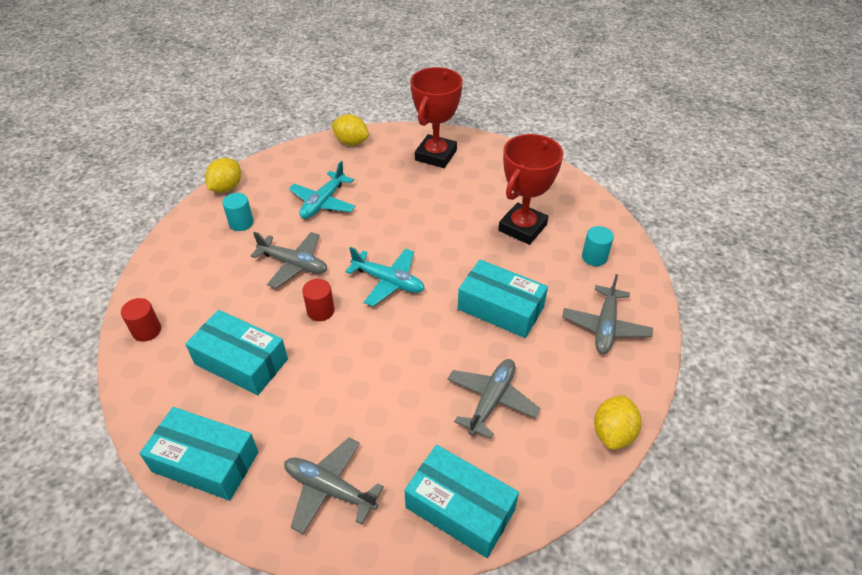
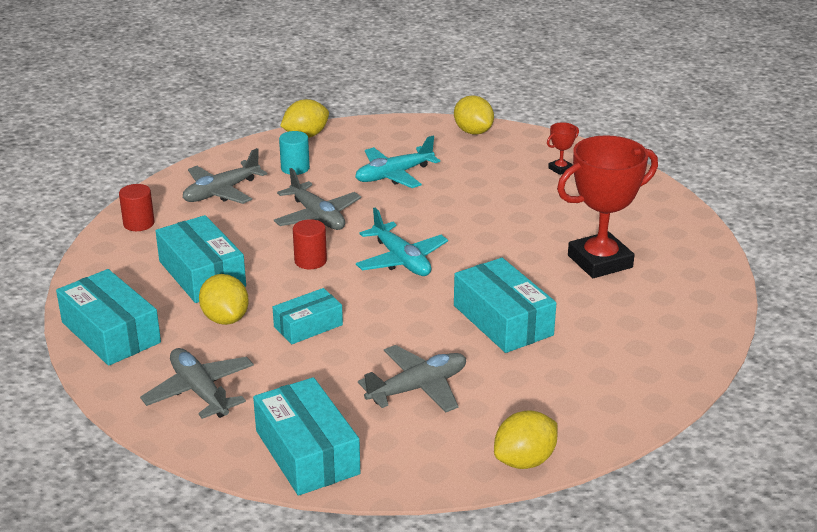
camera: 30 degrees right, 15 degrees down
red trophy [410,67,463,168] -> red trophy [547,122,579,175], size x0.42
grey plane [562,274,653,354] -> grey plane moved to [183,148,267,204]
turquoise cylinder [582,226,614,266] -> none
none -> yellow lemon [199,274,249,325]
none -> turquoise box [273,288,343,344]

